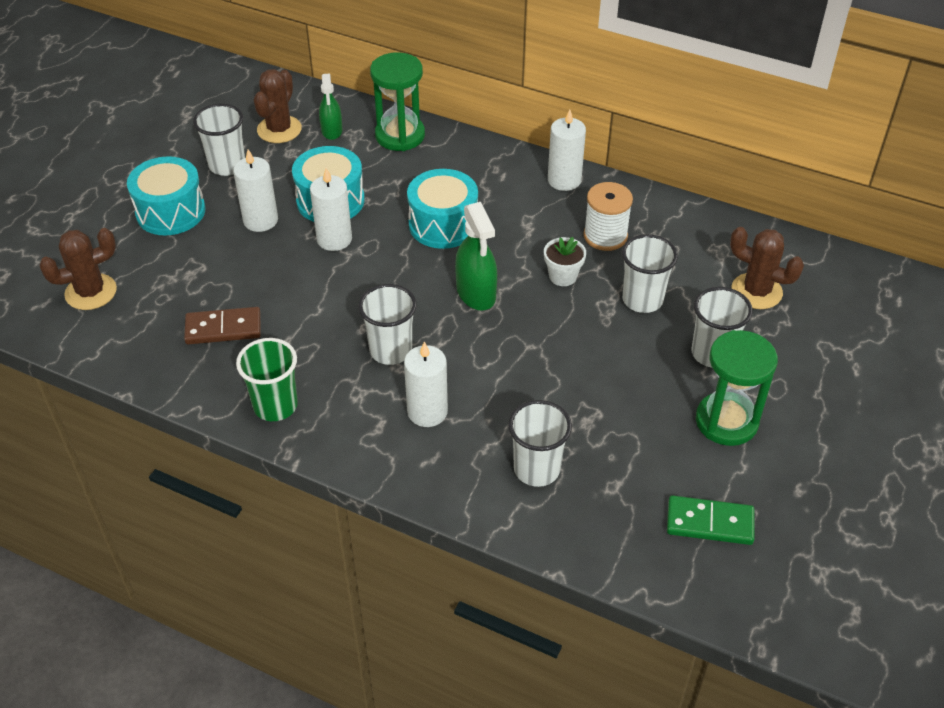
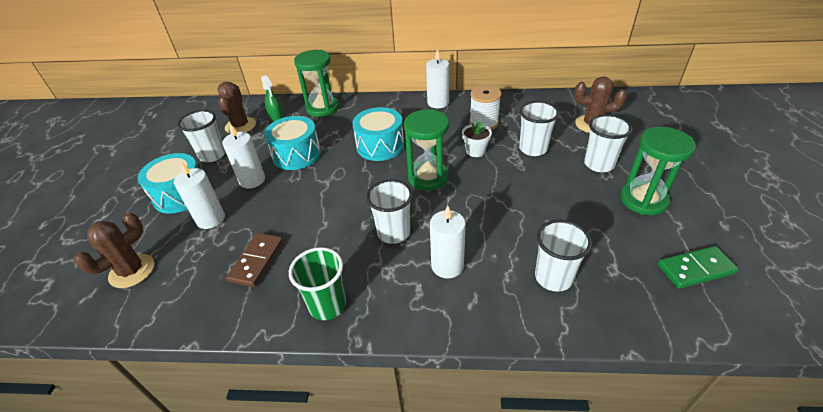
camera: 20 degrees left, 5 degrees down
brown domino [184,307,261,344] -> brown domino turned 45 degrees counterclockwise [226,233,283,287]
white candle [310,168,352,251] -> white candle moved to [174,162,225,229]
green spray bottle [455,202,497,311] -> green hourglass [404,109,449,191]

